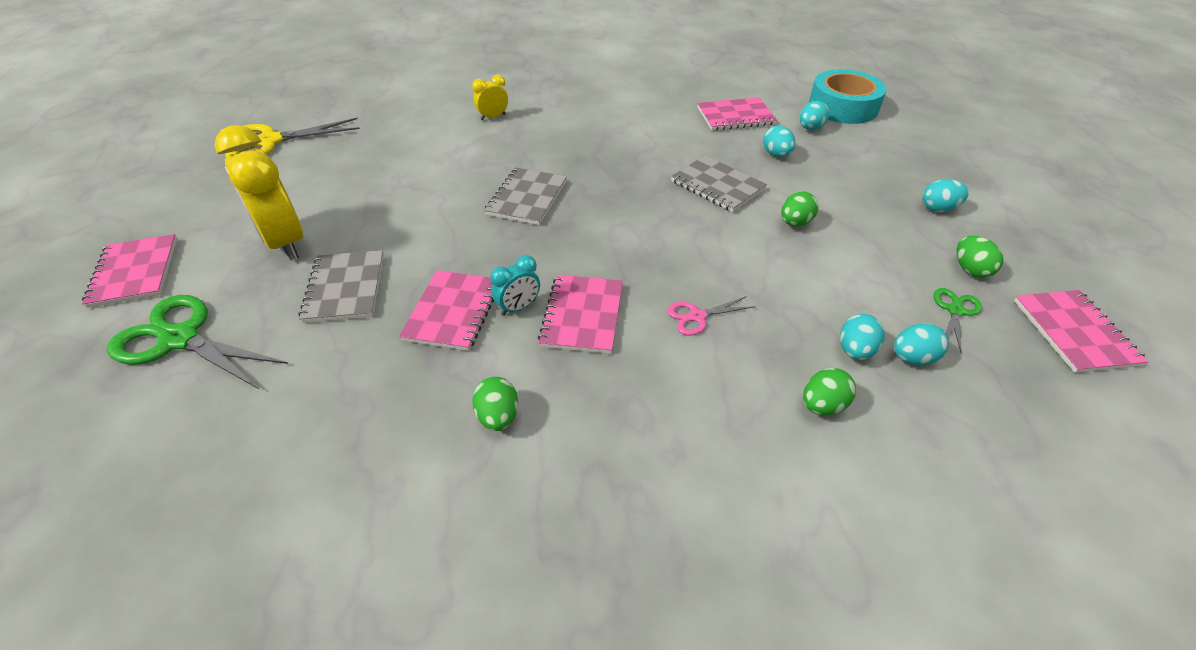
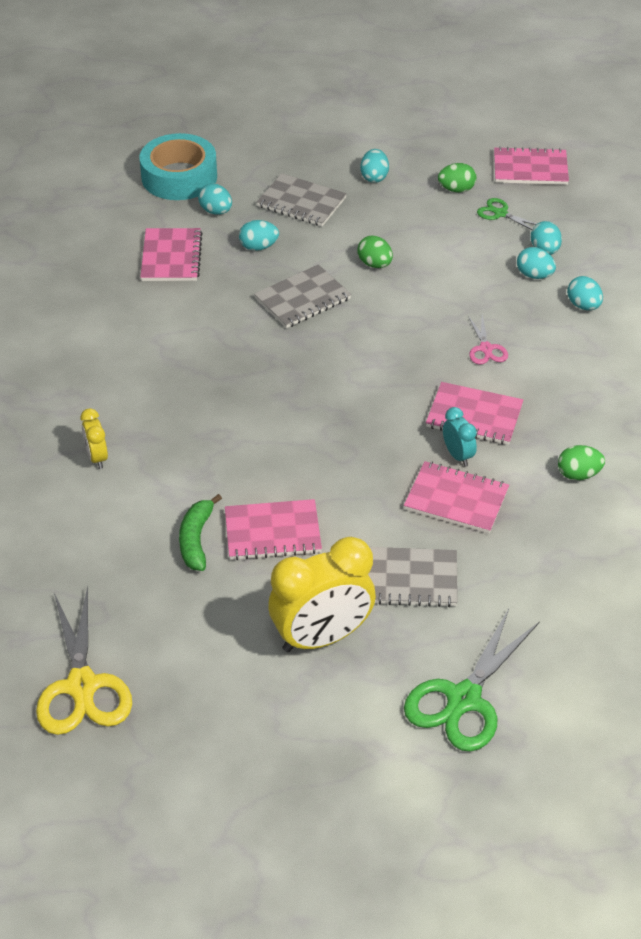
camera: 80 degrees left, 0 degrees up
pink notebook [82,234,177,308] -> pink notebook moved to [225,499,322,560]
grey notebook [484,167,567,225] -> grey notebook moved to [257,173,347,226]
green egg [803,368,856,416] -> turquoise egg [567,276,603,310]
none -> green banana [179,494,222,571]

